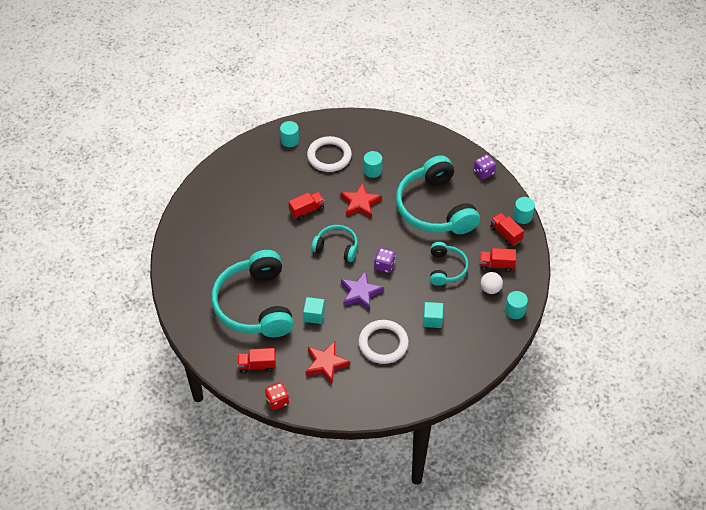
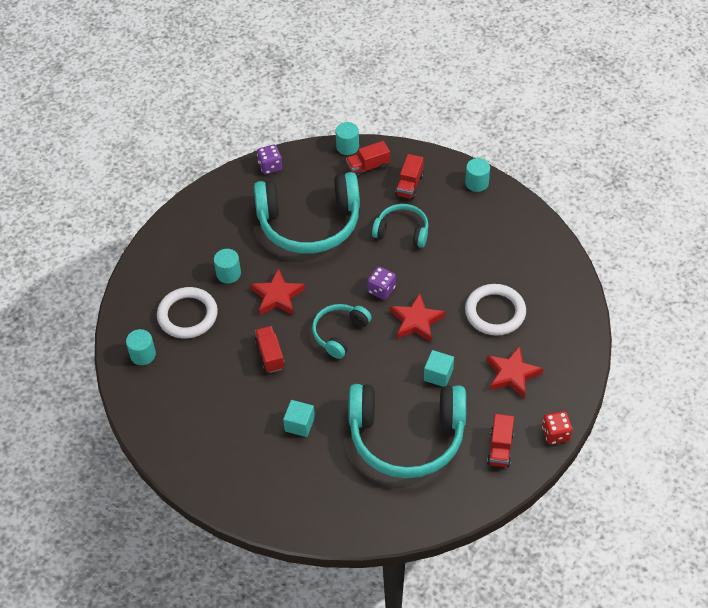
camera: 75 degrees left, 0 degrees up
purple star [341,271,384,311] -> red star [390,293,445,342]
turquoise cube [423,302,443,328] -> turquoise cube moved to [283,400,315,437]
white ball [481,272,503,294] -> none

